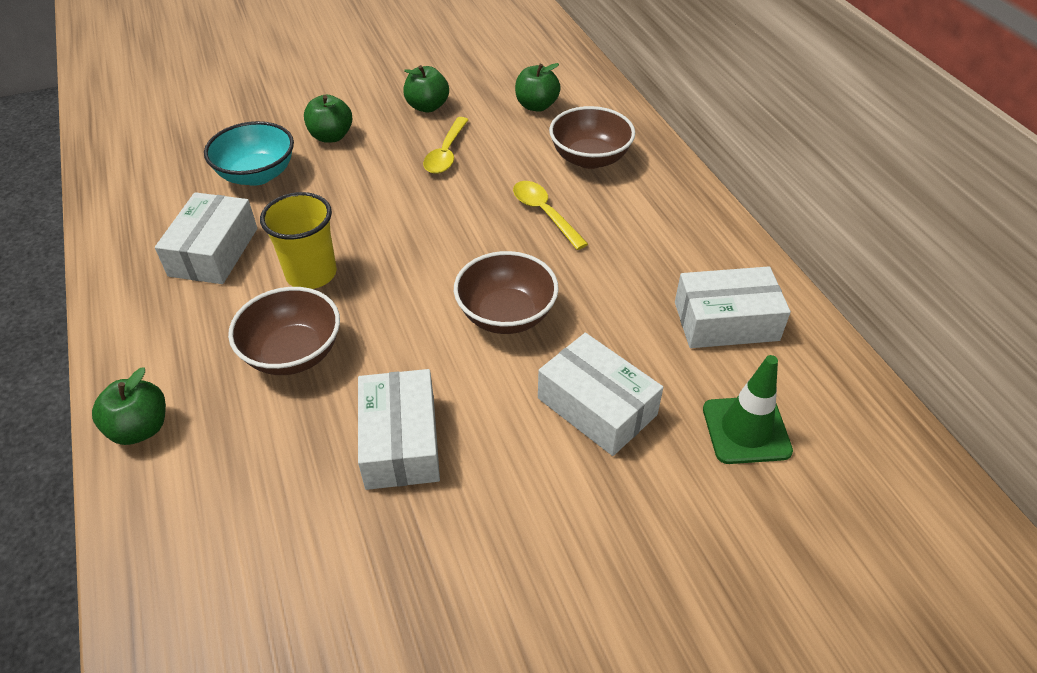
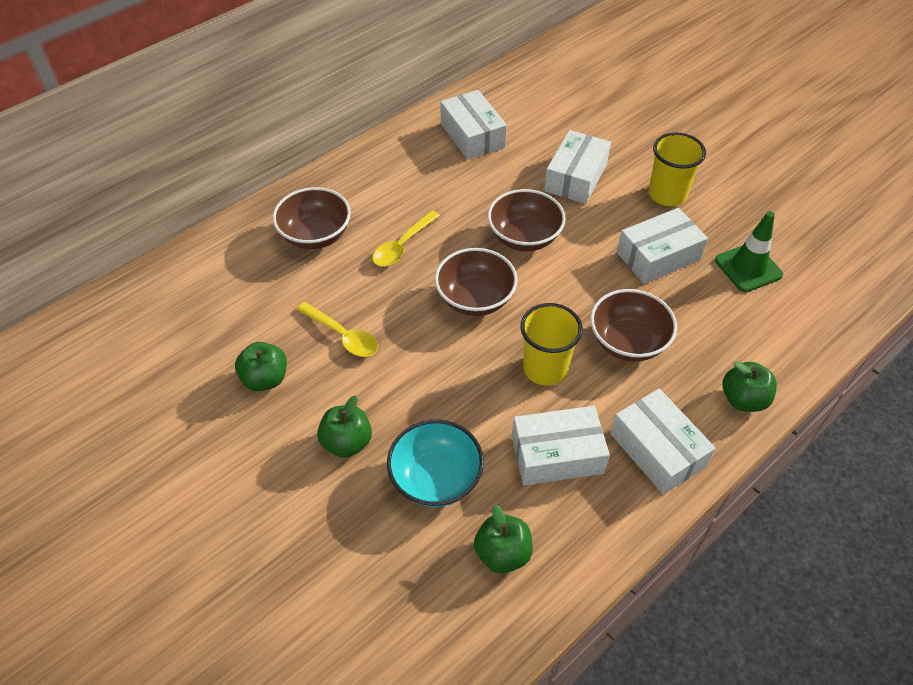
camera: 110 degrees left, 5 degrees up
yellow spoon [423,117,468,174] -> yellow spoon turned 45 degrees clockwise [296,302,378,357]
green apple [515,63,561,112] -> green apple moved to [474,505,533,573]
green traffic cone [703,355,793,464] -> green traffic cone moved to [715,211,783,292]
none -> brown bowl [435,248,518,316]
none -> white box [610,388,716,494]
none -> yellow cup [649,132,706,206]

